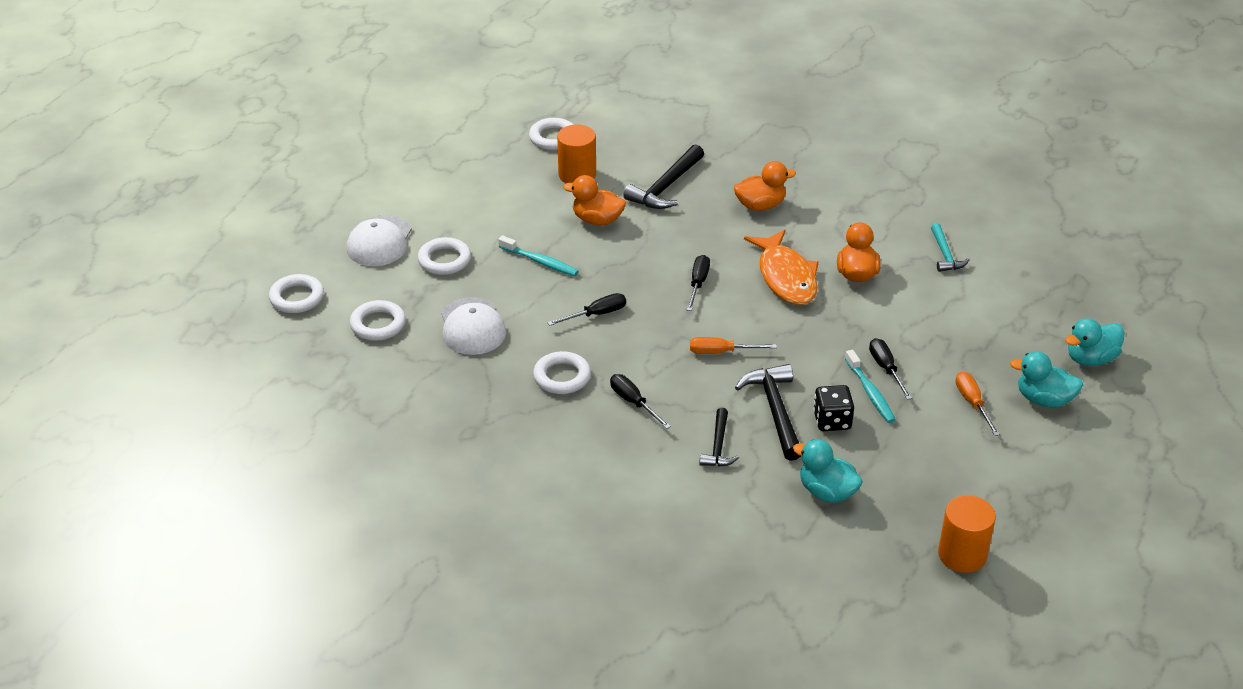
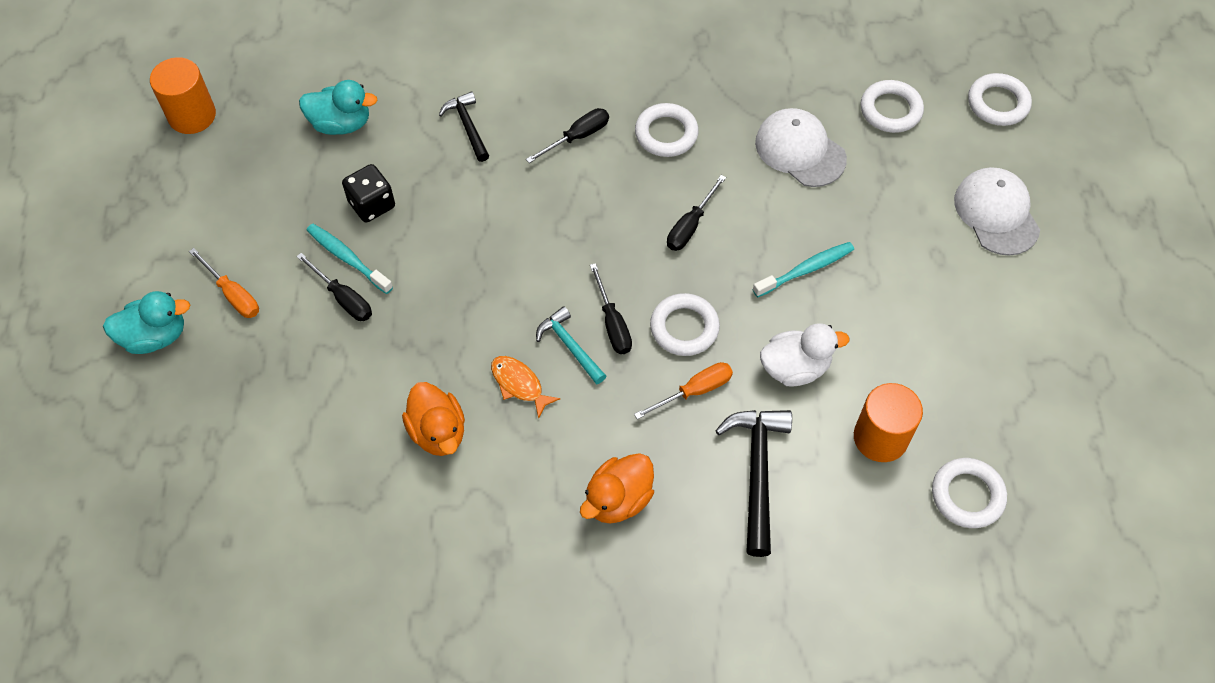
camera: 150 degrees right, 20 degrees up
white ring [418,237,471,275] -> white ring moved to [650,293,720,356]
turquoise toothbrush [498,235,579,276] -> turquoise toothbrush turned 150 degrees clockwise [753,242,854,297]
orange duck [563,175,626,225] -> white duck [760,323,850,386]
black screwdriver [610,374,671,429] -> black screwdriver turned 60 degrees counterclockwise [526,108,609,163]
orange screwdriver [690,337,777,354] -> orange screwdriver moved to [634,362,733,419]
black hammer [735,364,801,461] -> none
orange fish [744,230,819,305] -> orange fish [491,356,560,419], size x0.51
turquoise hammer [931,223,969,272] -> turquoise hammer moved to [536,306,606,385]
turquoise duck [1065,318,1125,366] -> none

